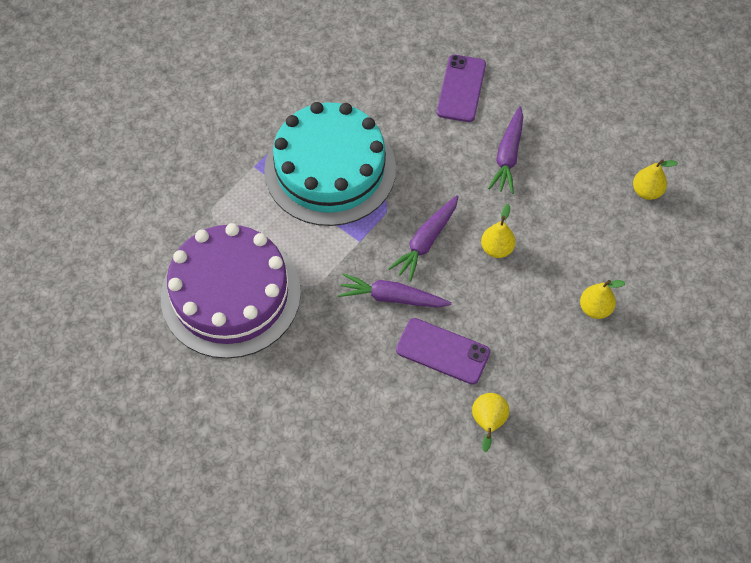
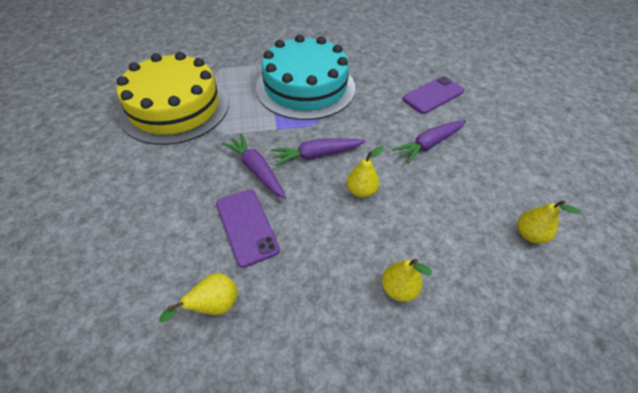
camera: 40 degrees right, 10 degrees down
purple cake [161,223,301,359] -> yellow cake [117,52,229,145]

